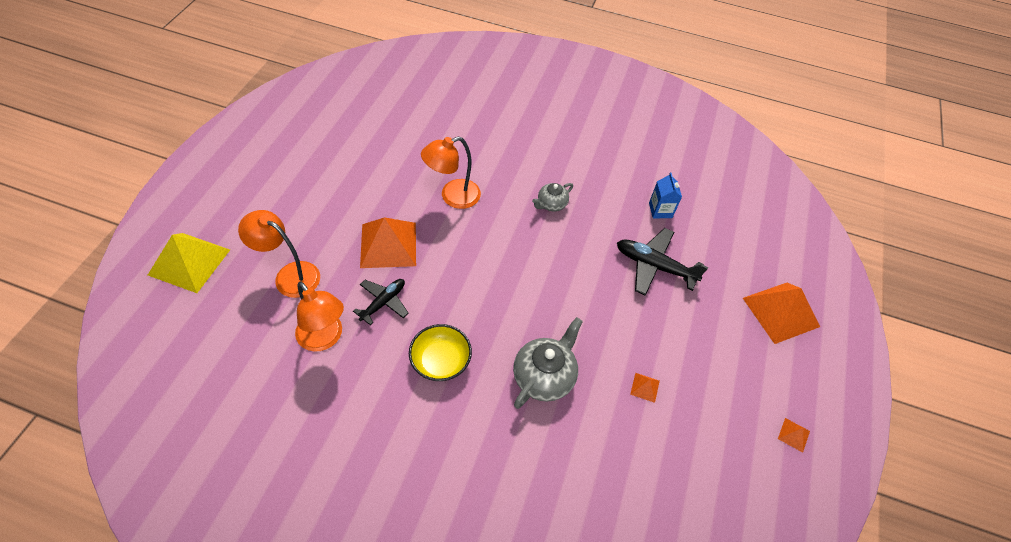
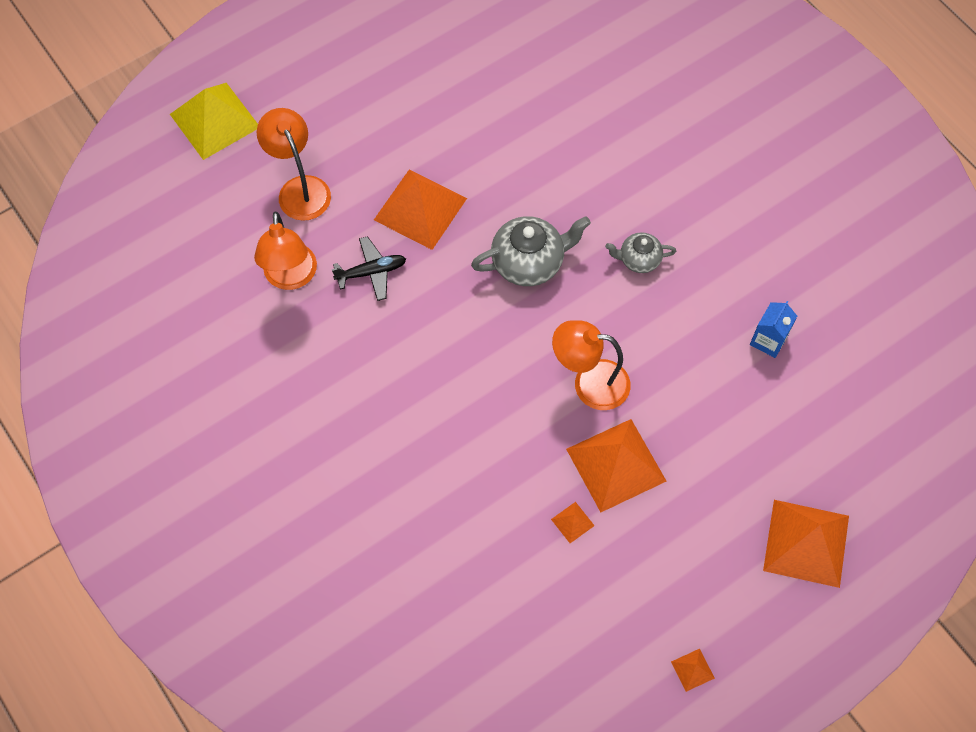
camera: 40 degrees right, 10 degrees up
yellow bowl [409,324,472,381] -> none
orange lamp [421,137,481,209] -> orange lamp moved to [552,320,631,410]
grey teapot [513,317,583,409] -> grey teapot moved to [471,216,591,286]
black plane [617,228,708,296] -> none
none -> orange pyramid [566,419,666,512]

